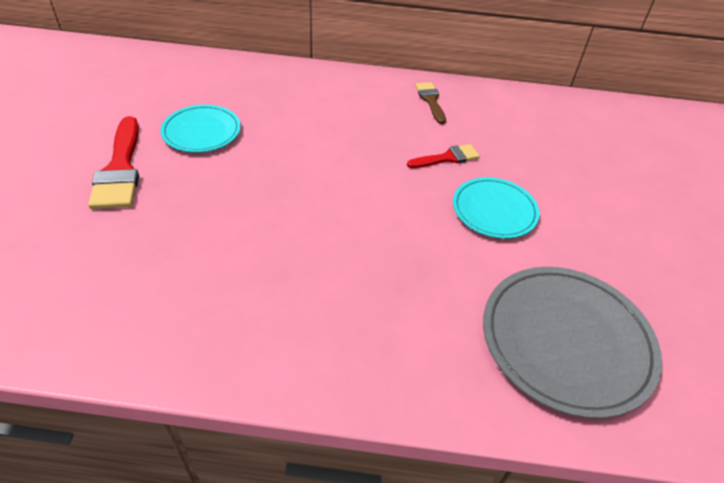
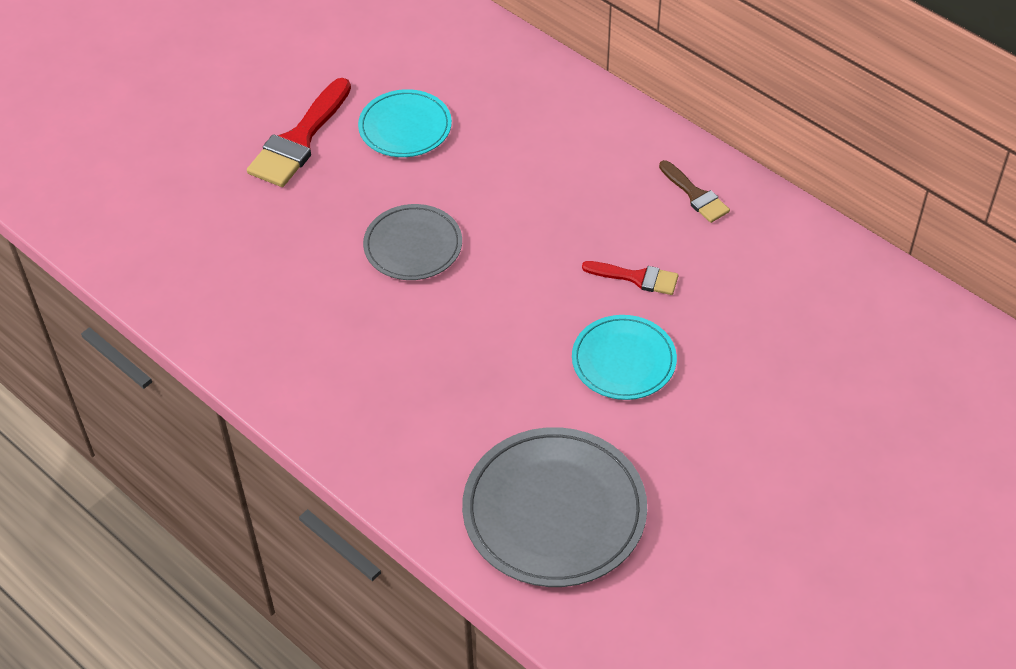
camera: 40 degrees right, 5 degrees up
brown brush [415,82,446,124] -> brown brush turned 120 degrees clockwise [659,160,730,223]
none -> grey plate [363,204,462,280]

